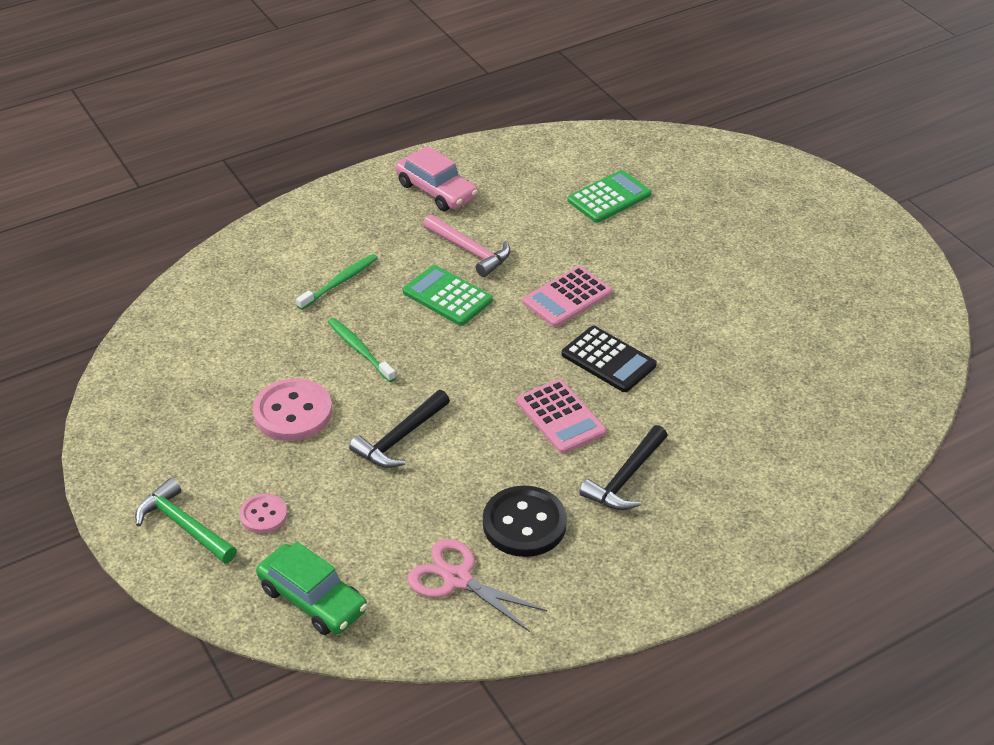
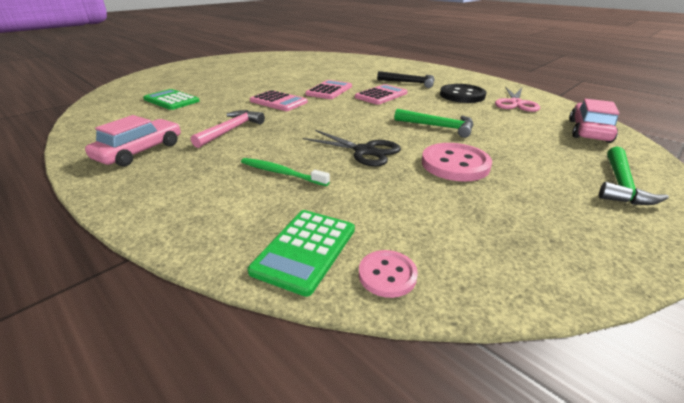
camera: 105 degrees left, 10 degrees down
pink button [240,494,287,534] -> pink button moved to [359,250,418,298]
green car [256,542,367,635] -> pink car [569,99,620,143]
green toothbrush [328,318,396,382] -> black scissors [303,130,401,167]
black hammer [349,390,450,468] -> green hammer [394,109,473,138]
green calculator [403,265,493,326] -> green calculator moved to [247,210,355,297]
black calculator [561,326,657,392] -> pink calculator [305,80,352,99]

